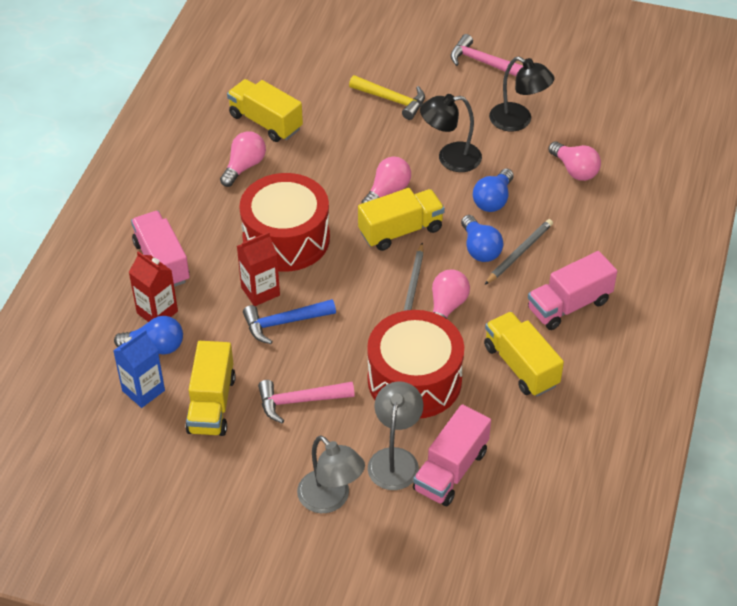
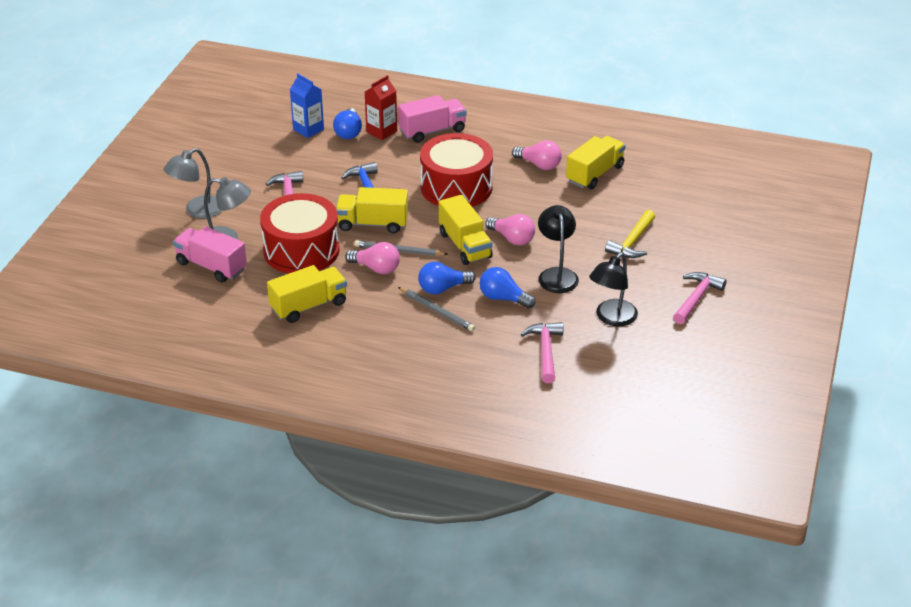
camera: 90 degrees right, 10 degrees down
yellow truck [185,341,236,436] -> yellow truck moved to [336,187,408,234]
red carton [237,232,280,306] -> none
pink truck [528,251,617,330] -> none
pink light bulb [548,141,601,181] -> pink hammer [521,322,563,383]

